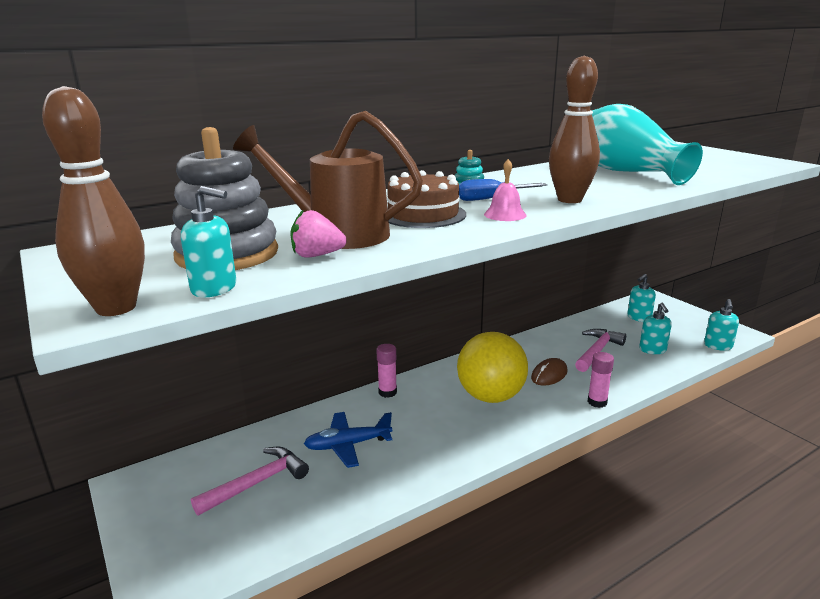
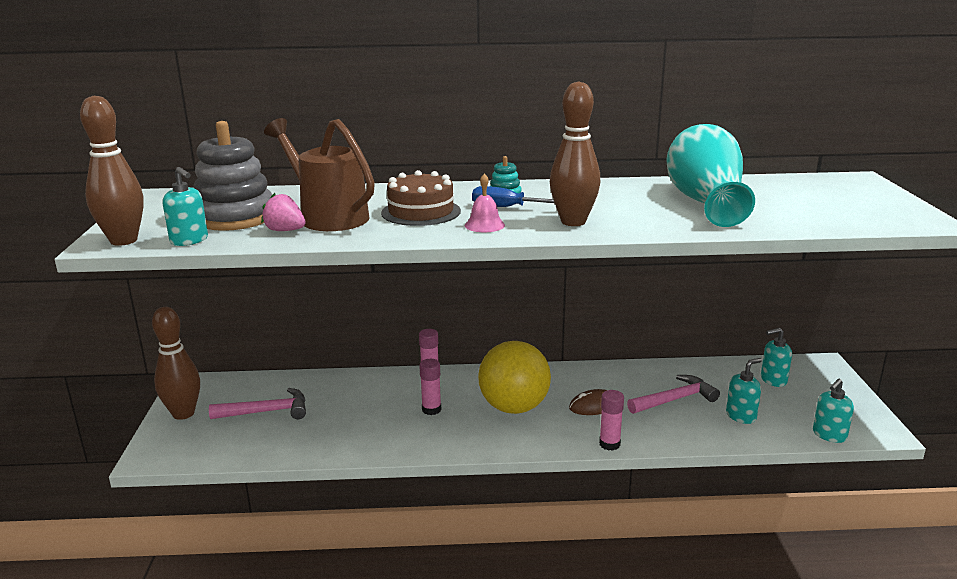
camera: 30 degrees right, 0 degrees up
blue plane [304,412,392,468] -> none
turquoise soap dispenser [639,303,672,354] -> turquoise soap dispenser turned 150 degrees counterclockwise [726,358,762,424]
none -> brown bowling pin [152,307,200,420]
none -> pink glue stick [419,359,441,415]

